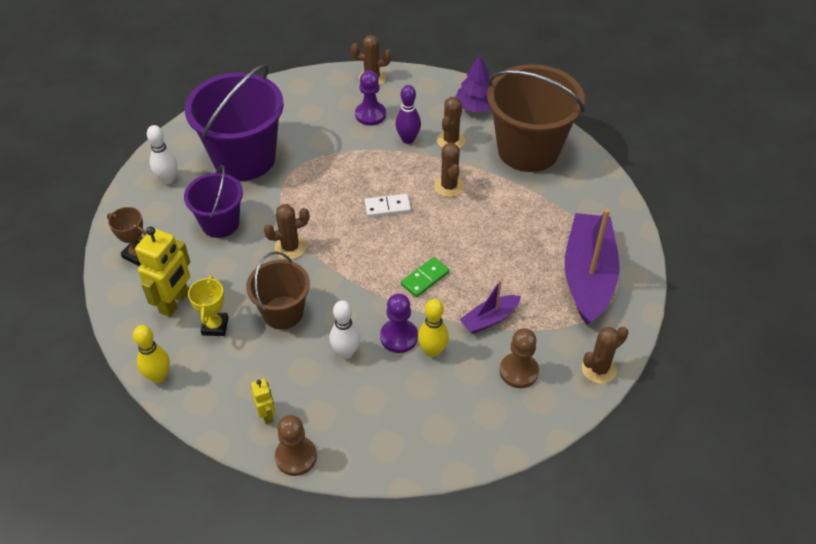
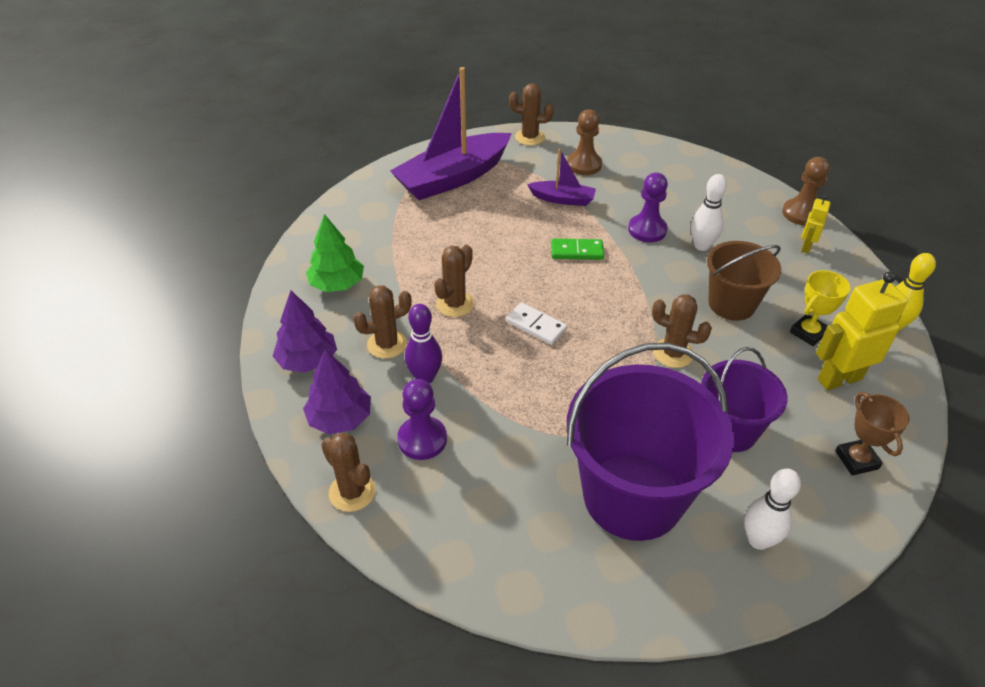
camera: 135 degrees left, 5 degrees down
yellow bowling pin [418,299,449,357] -> none
brown bucket [487,64,585,172] -> green tree [306,214,364,292]
none -> purple tree [303,349,371,434]

